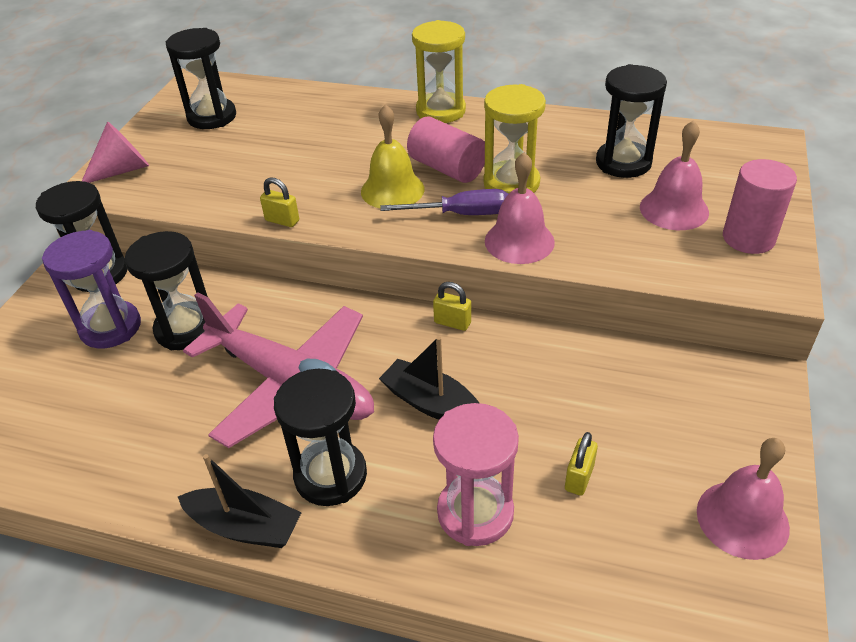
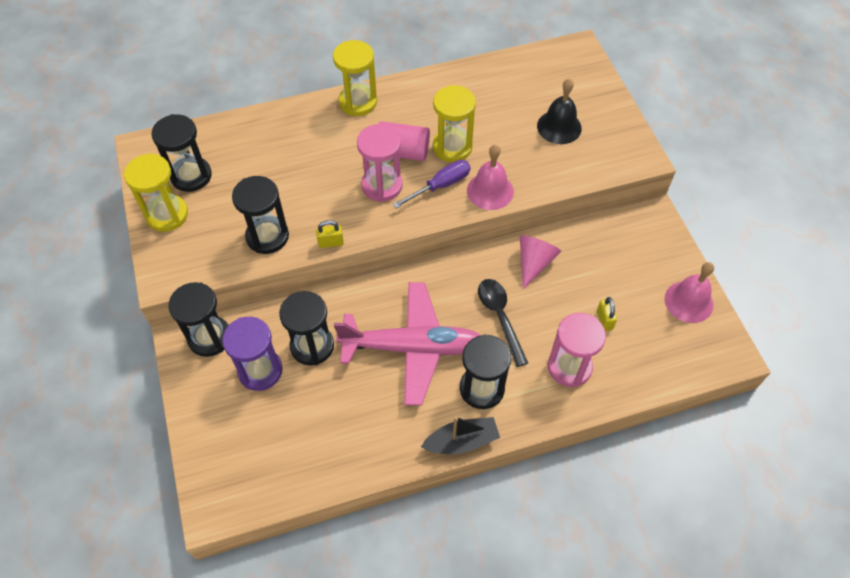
camera: 35 degrees left, 15 degrees up
pink cone [82,121,149,183] -> pink cone moved to [520,235,561,289]
yellow bell [361,104,425,208] -> pink hourglass [357,124,403,202]
black boat [379,336,479,419] -> black spoon [478,279,528,367]
yellow padlock [433,282,471,331] -> none
black hourglass [596,64,667,178] -> black hourglass moved to [232,176,289,254]
pink bell [640,120,709,230] -> black bell [537,78,582,144]
pink cylinder [723,159,797,254] -> none
none -> yellow hourglass [124,154,188,232]

